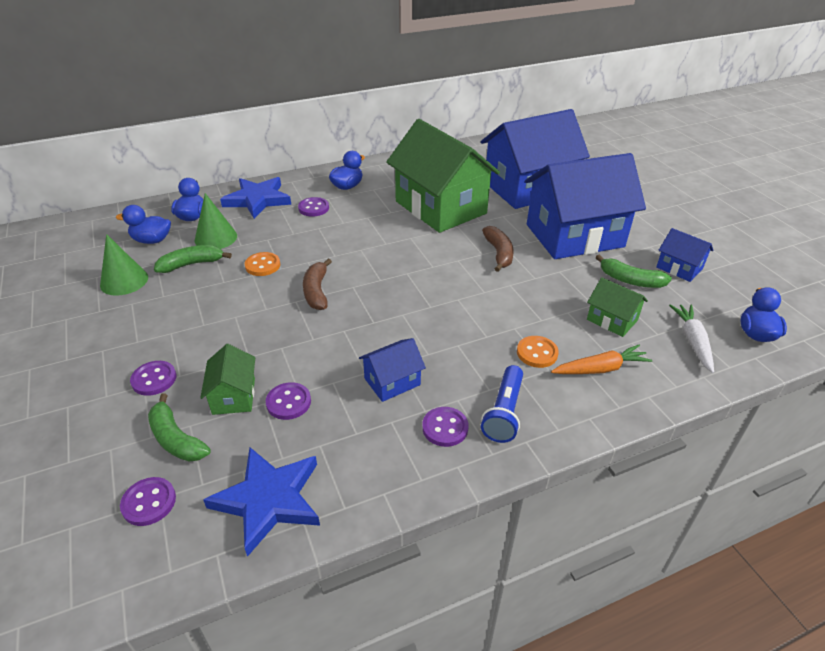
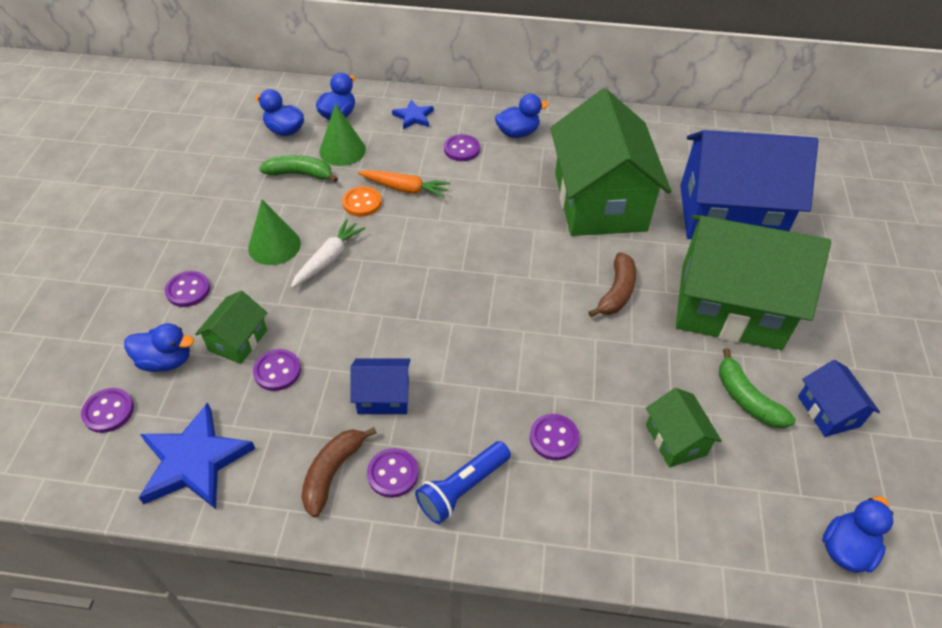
camera: 30 degrees right, 10 degrees up
green cone [100,234,148,296] -> green cone moved to [248,200,301,265]
green banana [148,393,211,462] -> blue duck [124,323,194,372]
blue star [220,177,291,219] -> blue star [392,100,434,129], size x0.54
brown banana [303,259,332,310] -> brown banana moved to [301,427,377,517]
orange button [517,336,559,368] -> purple button [530,414,579,460]
blue house [525,153,646,259] -> green house [676,215,831,350]
orange carrot [551,345,652,374] -> orange carrot moved to [358,170,450,198]
white carrot [669,304,714,373] -> white carrot moved to [291,219,366,288]

